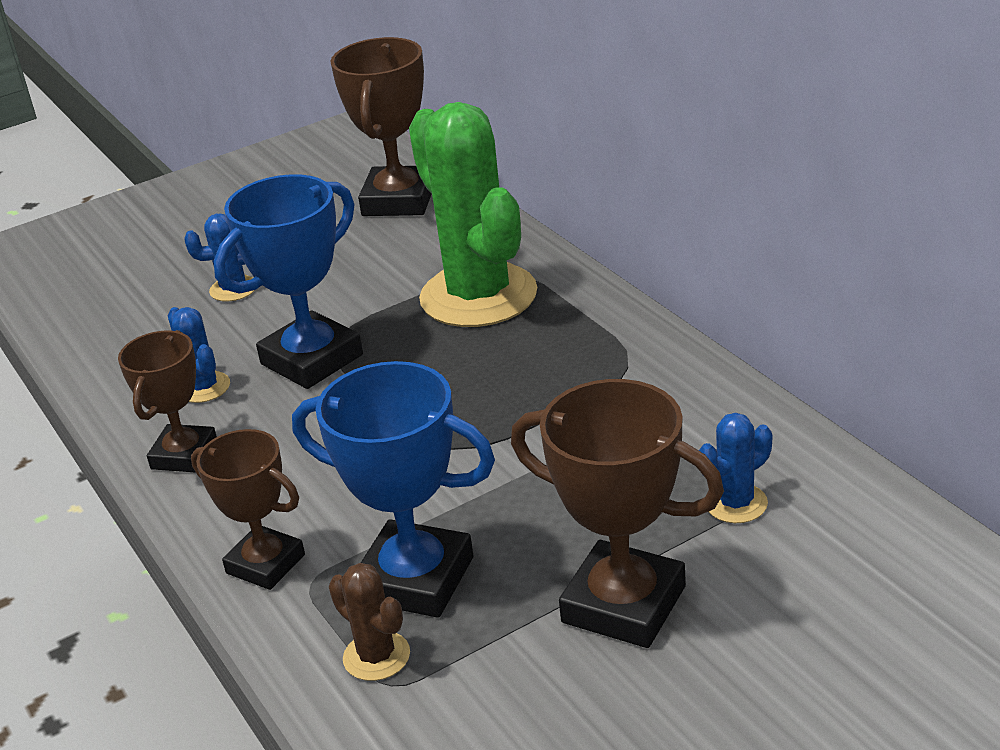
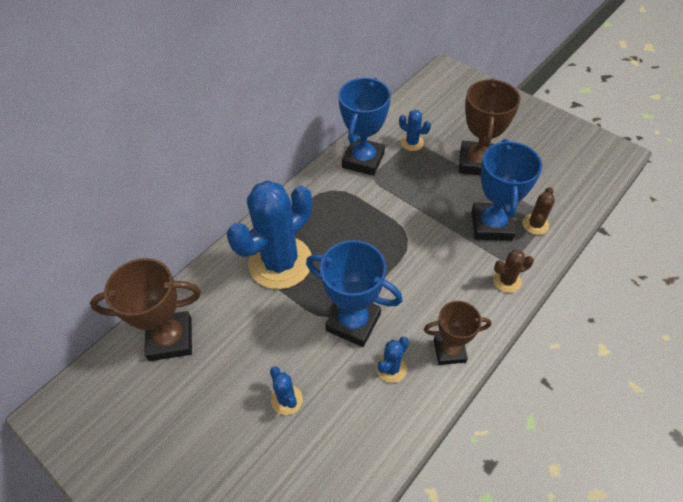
camera: 110 degrees left, 20 degrees up
brown trophy [191,429,305,590] -> brown cactus [493,250,534,293]
green cactus [409,102,537,327] -> blue cactus [227,180,312,289]
none -> blue trophy [338,78,391,176]

